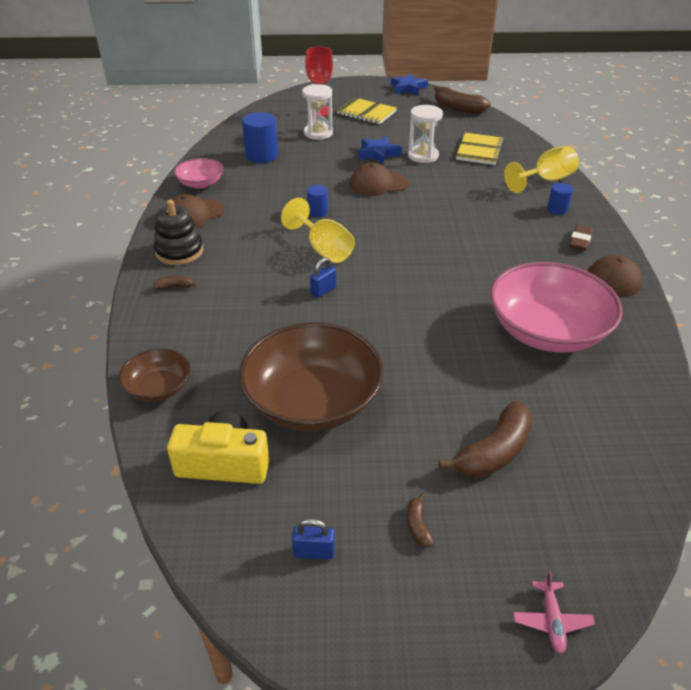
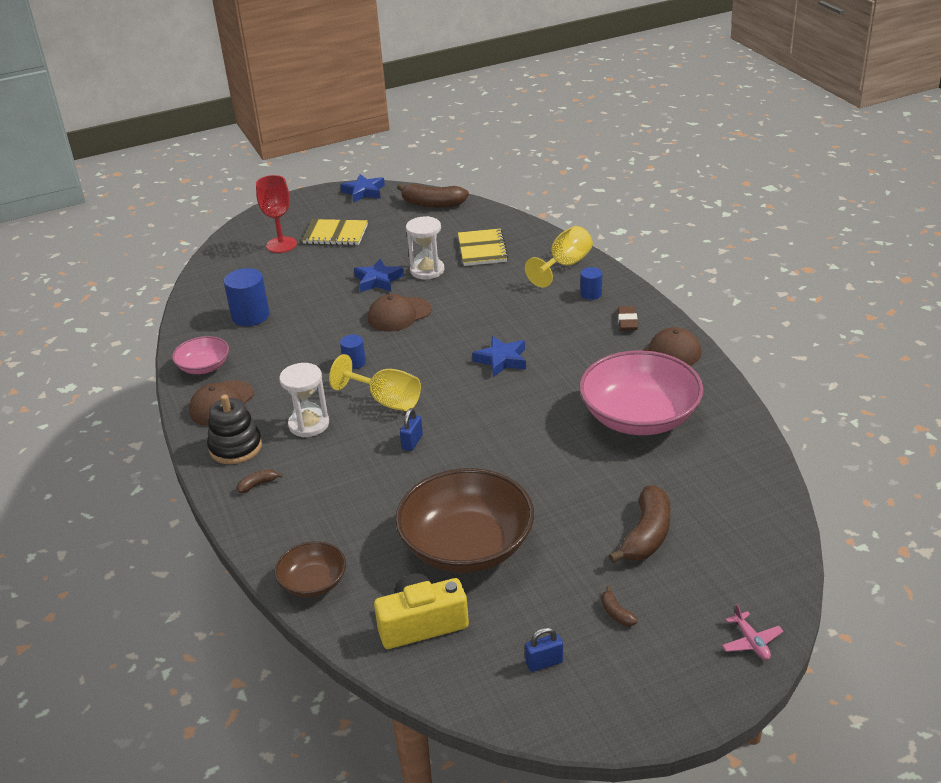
camera: 20 degrees left, 5 degrees down
white hourglass [302,84,333,140] -> white hourglass moved to [279,363,329,437]
none -> blue star [472,336,526,377]

